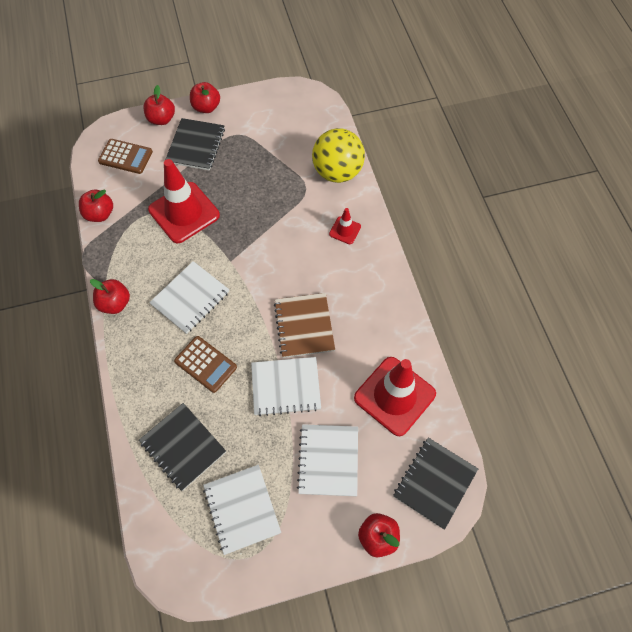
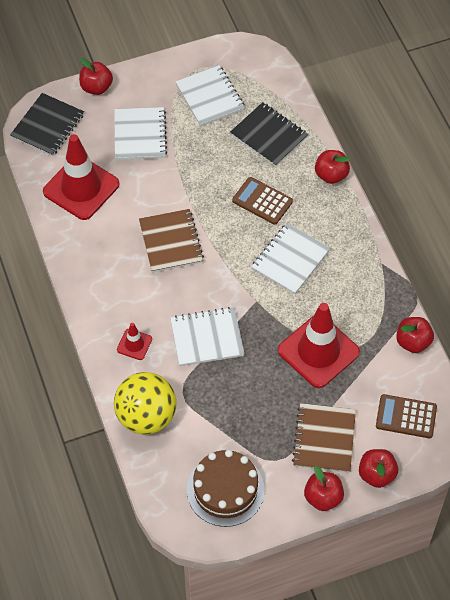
camera: 175 degrees right, 5 degrees down
red apple [90,279,130,314] -> red apple moved to [315,150,350,184]
black notebook [165,118,225,171] -> brown notebook [292,403,356,473]
white notebook [251,357,321,416] -> white notebook moved to [170,307,244,366]
none -> brown cake [187,450,265,527]

